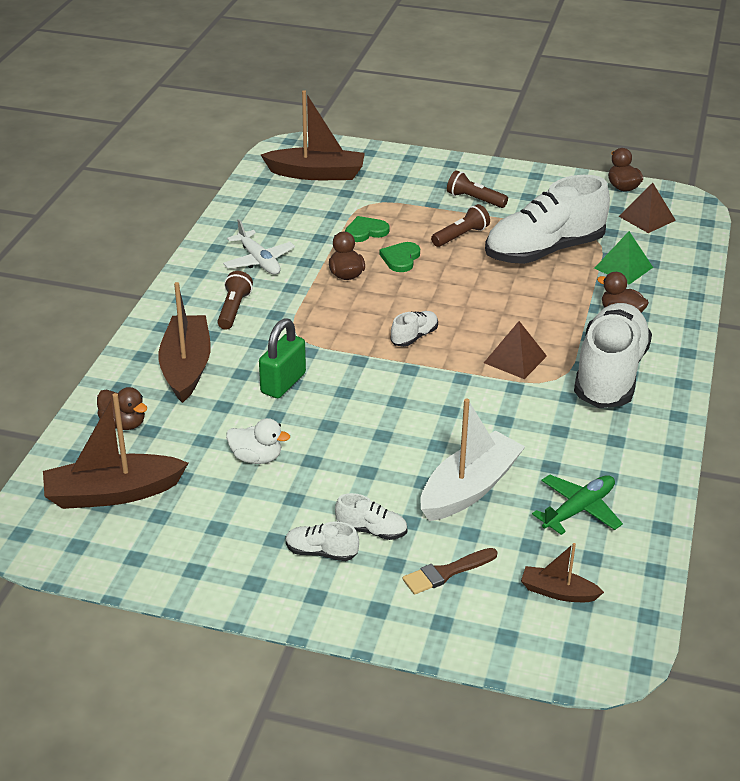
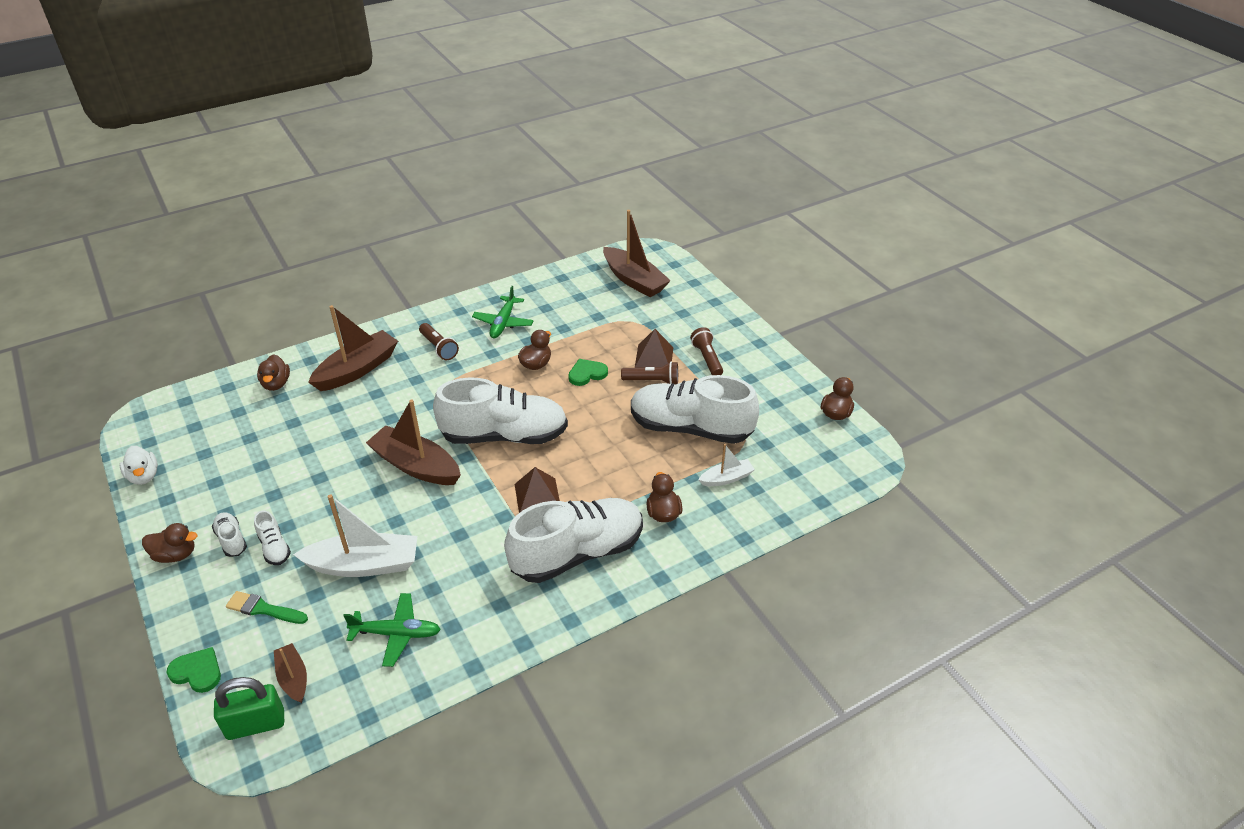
camera: 45 degrees right, 5 degrees up
brown boat [43,393,189,509] -> brown boat moved to [366,399,461,485]
brown flashlight [217,271,253,330] -> brown flashlight turned 90 degrees clockwise [419,323,459,360]
white plane [223,219,295,275] -> green plane [472,286,534,338]
white duck [226,418,290,464] -> white duck moved to [120,446,158,485]
green padlock [259,318,306,398] -> green padlock moved to [214,677,284,740]
green heart [345,216,390,242] -> green heart moved to [167,647,221,693]
white shoe [390,311,438,347] -> white shoe [433,377,568,444], size x2.41
brown brush [403,548,497,595] -> green brush [226,591,308,624]
green pyramid [594,231,653,285] -> white boat [698,444,755,486]
brown pyramid [619,183,676,233] -> brown pyramid moved to [635,329,673,368]
none -> brown duck [142,523,197,563]

